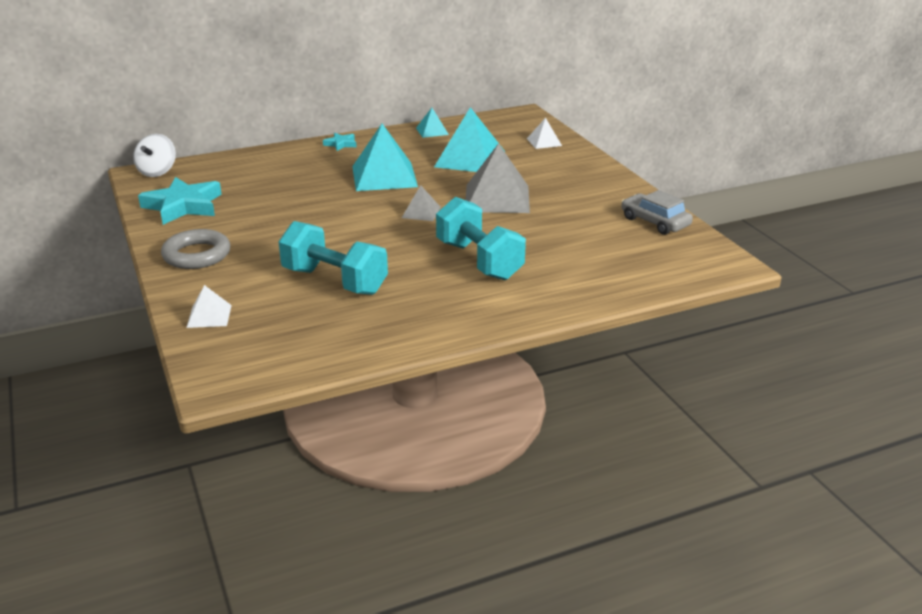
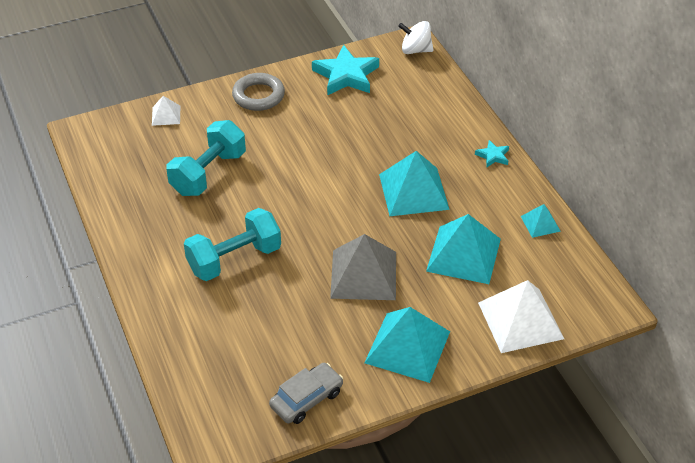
camera: 90 degrees right, 15 degrees up
grey pyramid [402,185,441,221] -> none
white pyramid [527,118,562,149] -> white pyramid [478,280,564,353], size x2.01
none -> turquoise pyramid [364,307,450,383]

